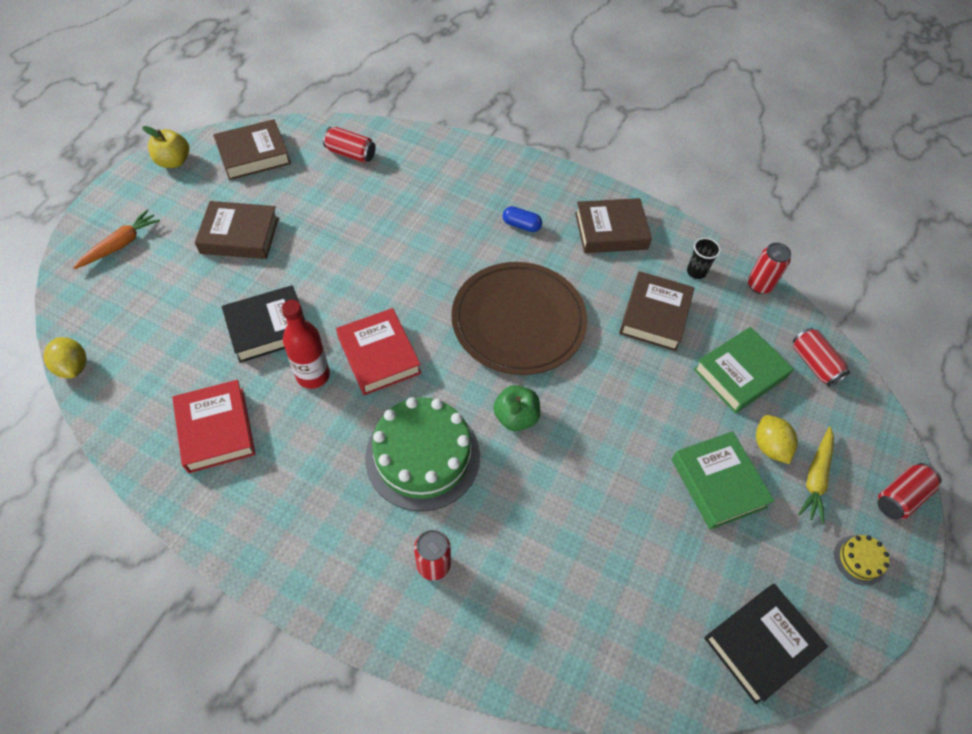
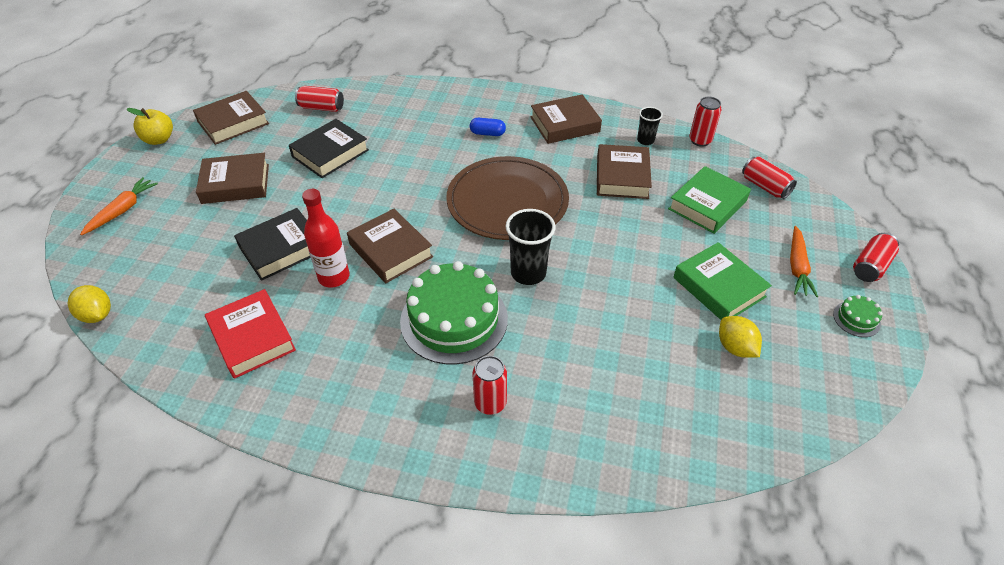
camera: 10 degrees left, 10 degrees down
red book [336,308,421,395] -> brown book [347,209,433,283]
green apple [493,385,540,431] -> black cup [506,209,556,285]
black book [704,584,828,704] -> black book moved to [289,119,369,178]
yellow lemon [756,415,798,464] -> yellow lemon moved to [719,316,762,358]
yellow carrot [798,427,834,524] -> orange carrot [790,226,818,297]
yellow cake [834,535,889,586] -> green cake [833,295,883,337]

